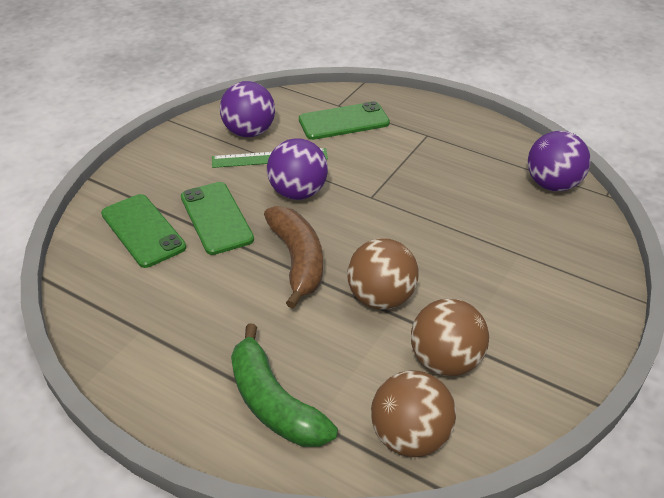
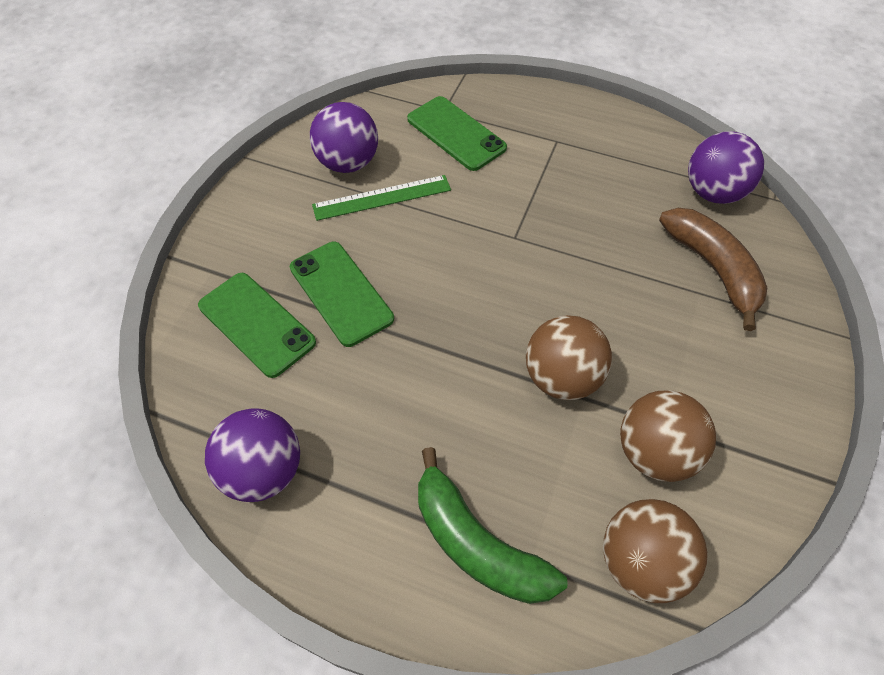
camera: 10 degrees left, 15 degrees up
brown banana [264,206,323,309] -> brown banana moved to [659,208,768,331]
purple ball [267,138,328,200] -> purple ball moved to [205,408,300,502]
green phone [299,101,390,140] -> green phone turned 75 degrees clockwise [407,96,507,171]

